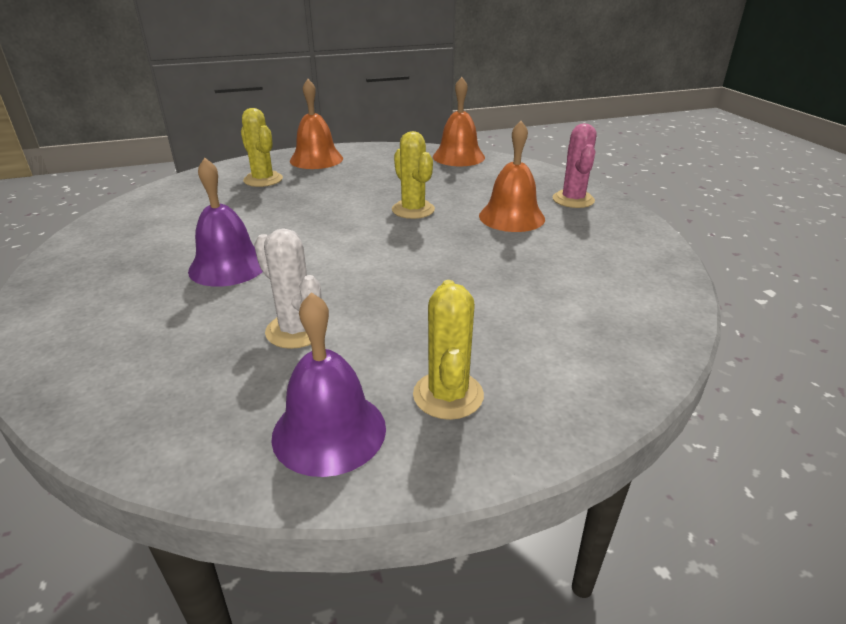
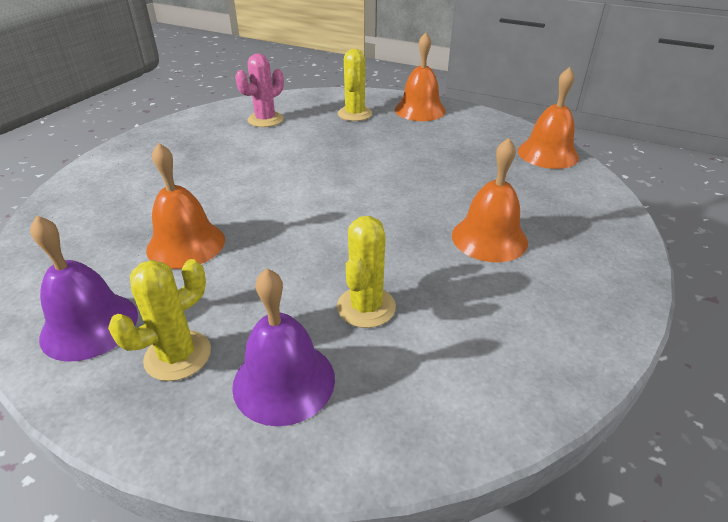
camera: 45 degrees right, 5 degrees up
purple bell [188,158,263,287] -> purple bell moved to [232,268,335,426]
white cactus [254,228,327,349] -> orange bell [146,143,225,269]
yellow cactus [392,131,435,219] -> yellow cactus moved to [337,216,396,328]
pink cactus [552,123,596,208] -> pink cactus moved to [235,53,284,127]

